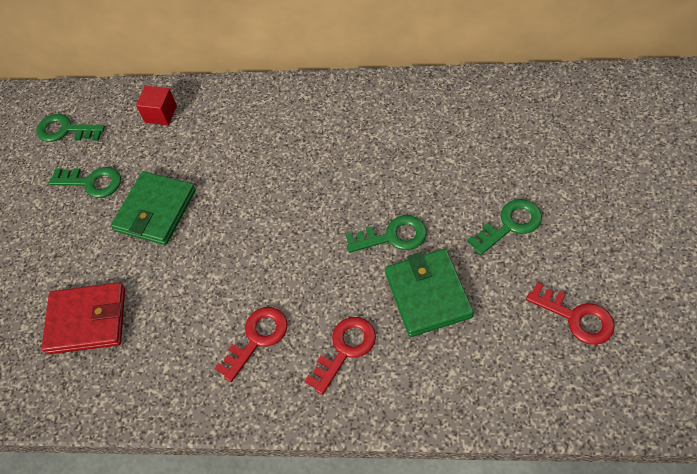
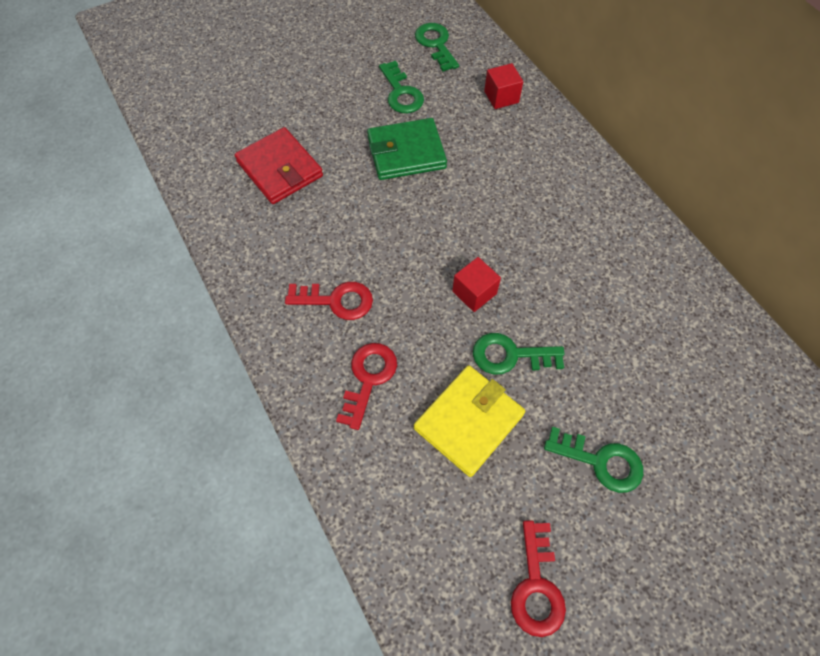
camera: 50 degrees right, 5 degrees up
red key [305,317,376,395] -> red key turned 75 degrees counterclockwise [336,343,397,430]
green key [346,215,427,253] -> green key turned 135 degrees clockwise [473,333,565,374]
green wallet [385,249,474,337] -> yellow wallet [414,365,525,477]
none -> red cube [452,257,501,312]

